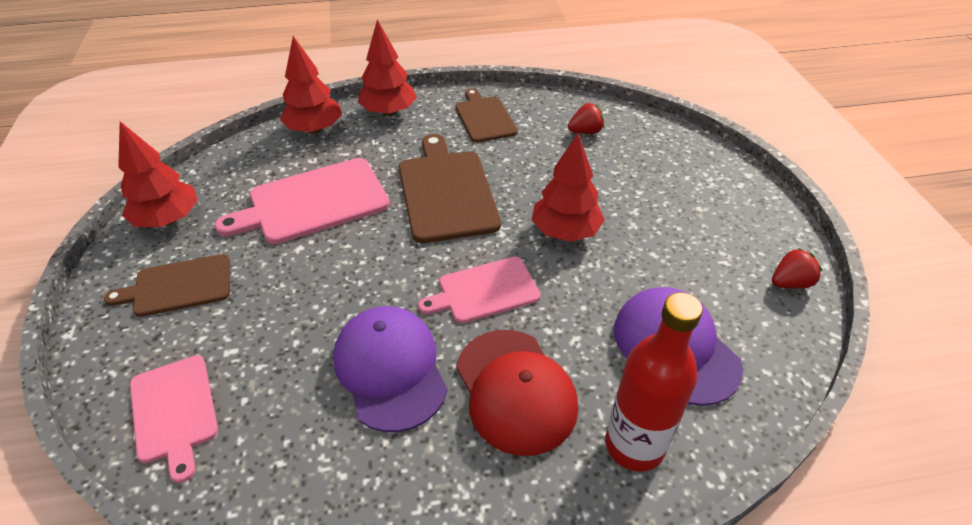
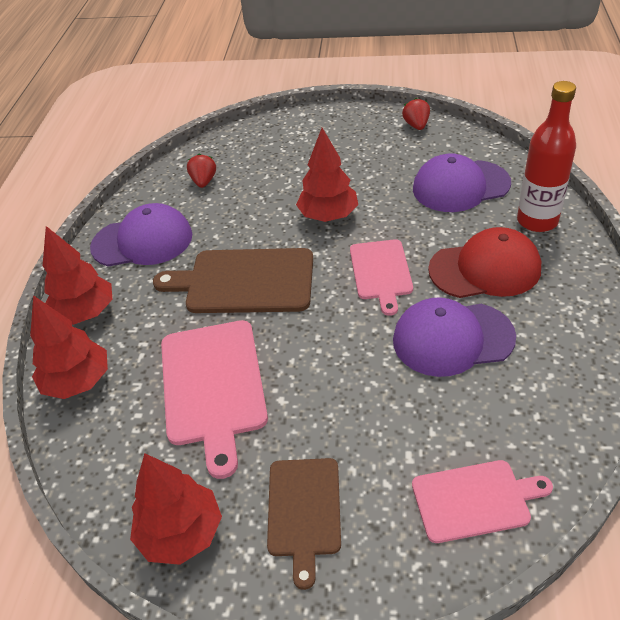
camera: 70 degrees left, 0 degrees up
brown cutting board [455,88,518,143] -> purple cap [90,203,192,266]

